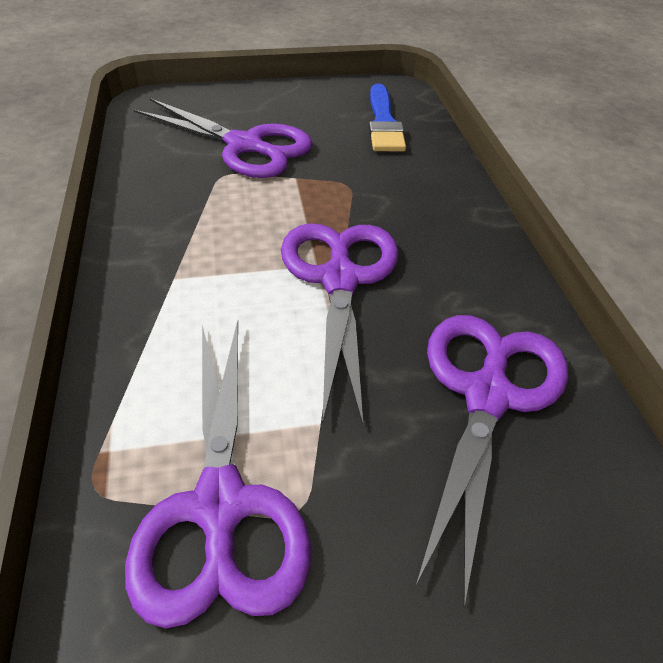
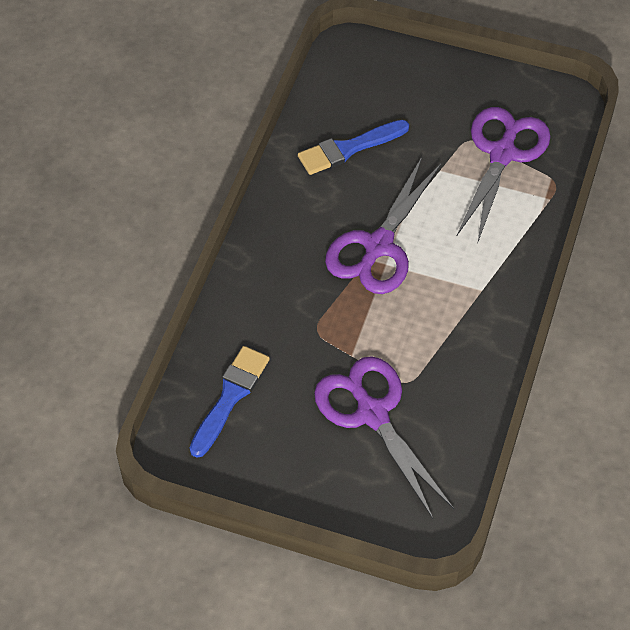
camera: 150 degrees left, 10 degrees up
purple scissors [415,315,568,607] -> blue brush [298,120,409,175]

